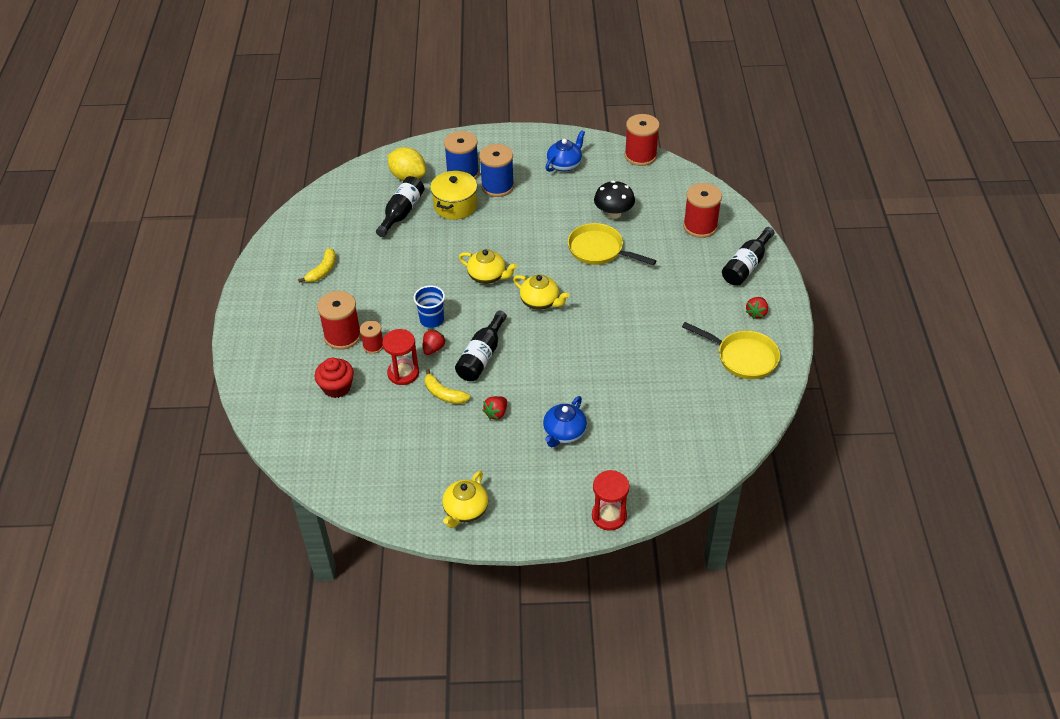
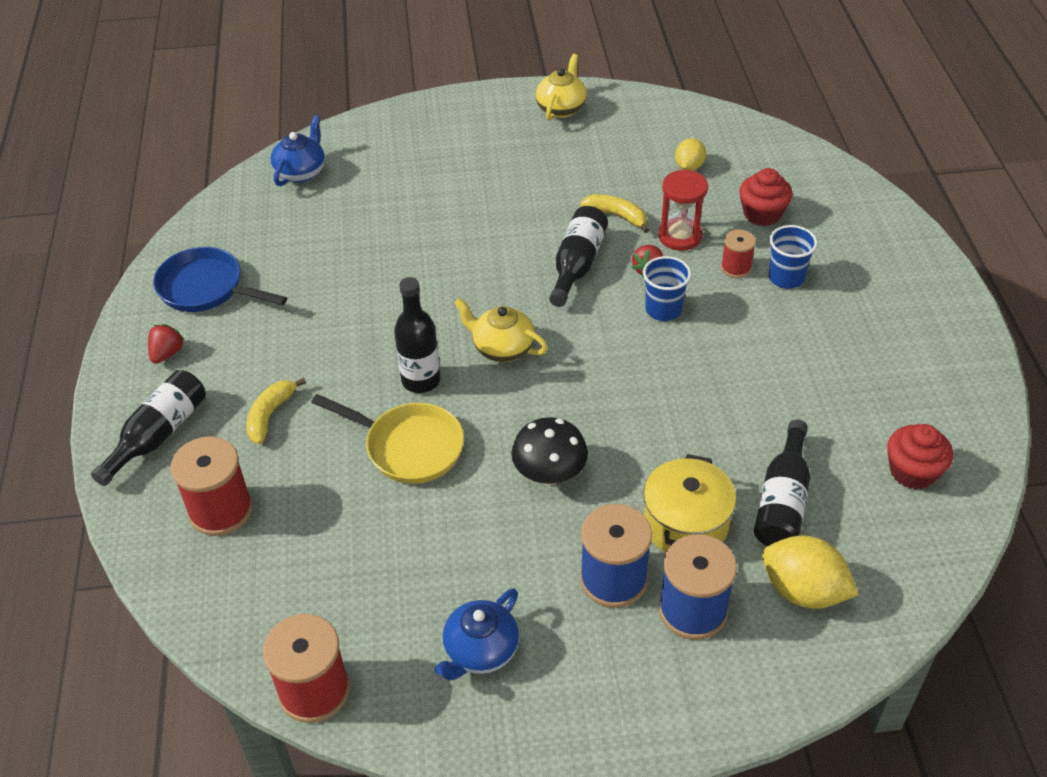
camera: 175 degrees right, 0 degrees up
yellow banana [298,248,336,283] -> yellow banana moved to [246,378,306,444]
red spool [317,291,361,350] -> blue cup [768,225,817,289]
yellow teapot [459,249,517,284] -> none
red strawberry [482,396,507,420] -> none
blue teapot [543,396,587,447] -> blue teapot moved to [271,115,325,186]
red hourglass [592,470,629,531] -> none
black mushroom [594,181,635,219] -> black mushroom moved to [511,417,588,485]
yellow pan [682,322,780,379] -> blue pan [153,247,287,312]
none -> black bottle [394,277,440,393]
none -> yellow lemon [675,138,706,171]
none -> red cupcake [887,424,953,490]

